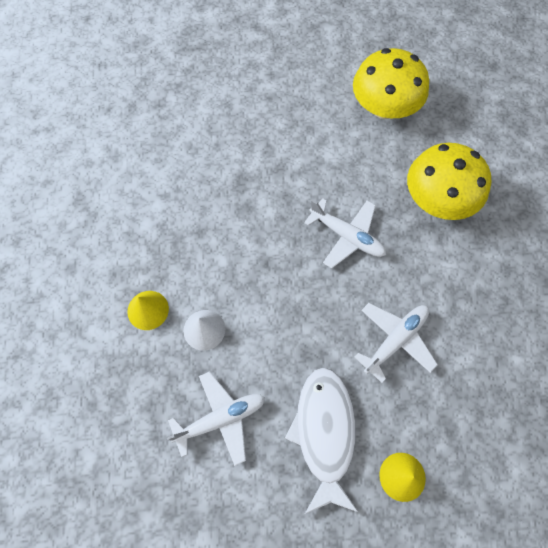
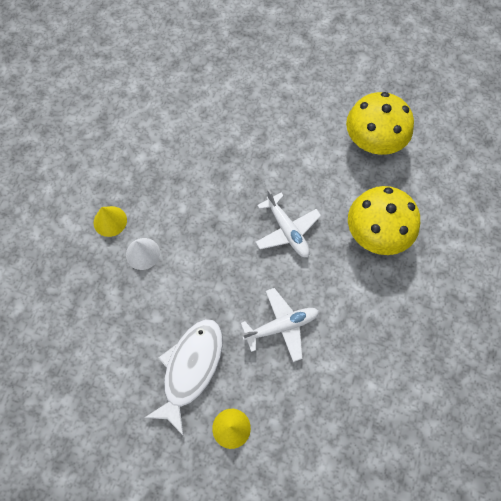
camera: 25 degrees right, 0 degrees up
white plane [167,372,265,466] -> none

